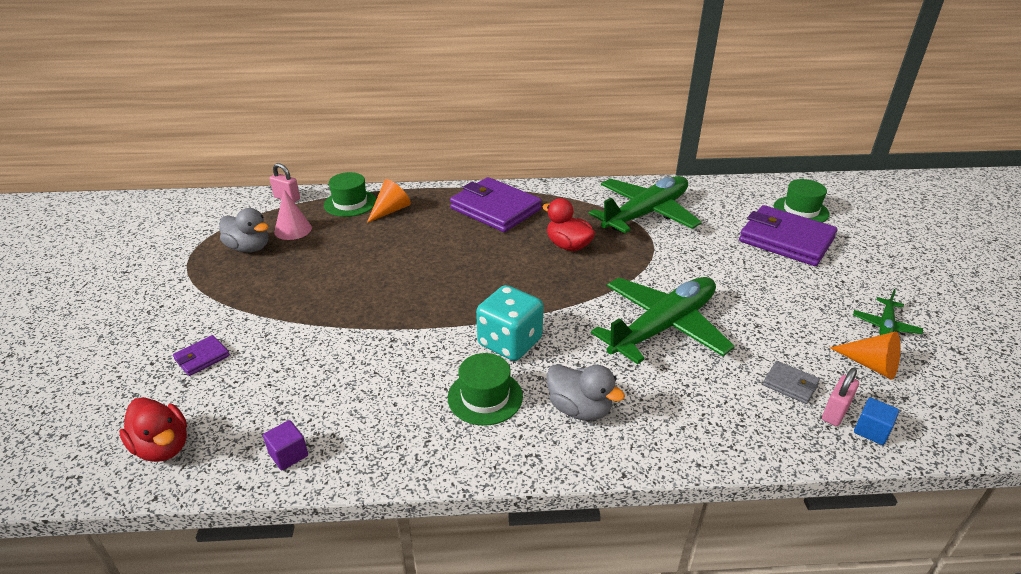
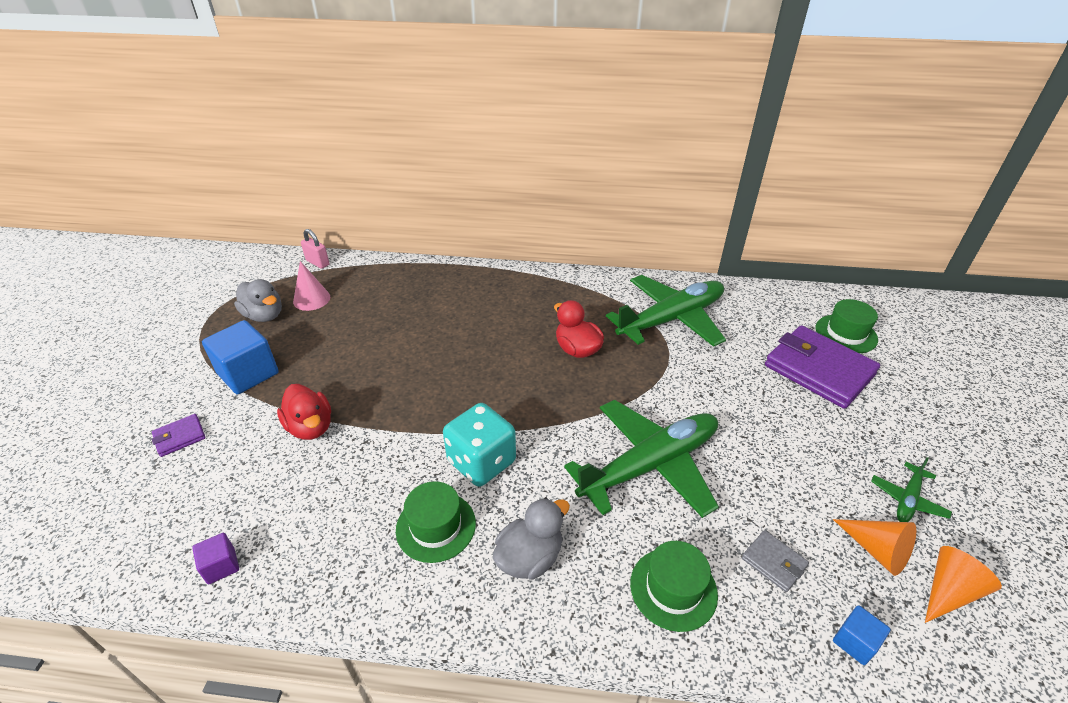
camera: 10 degrees right, 5 degrees up
red duck [119,397,187,462] -> red duck moved to [277,384,331,440]
green hat [324,172,376,217] -> green hat moved to [630,541,718,632]
orange cone [367,179,411,223] -> orange cone moved to [925,546,1002,623]
purple wallet [450,177,542,232] -> none
grey duck [547,364,625,421] -> grey duck turned 90 degrees counterclockwise [493,498,570,580]
pink padlock [822,368,859,426] -> none
none -> blue cube [202,320,279,394]

